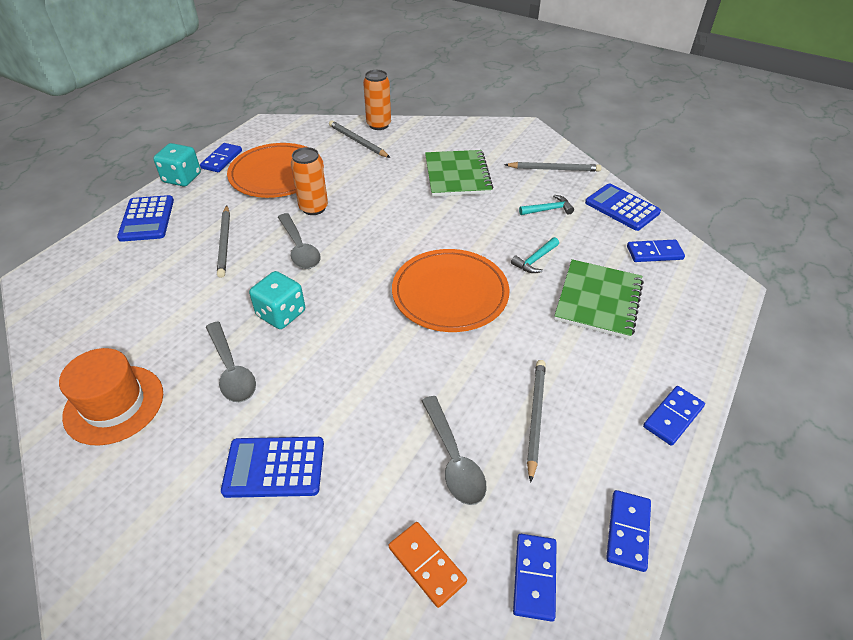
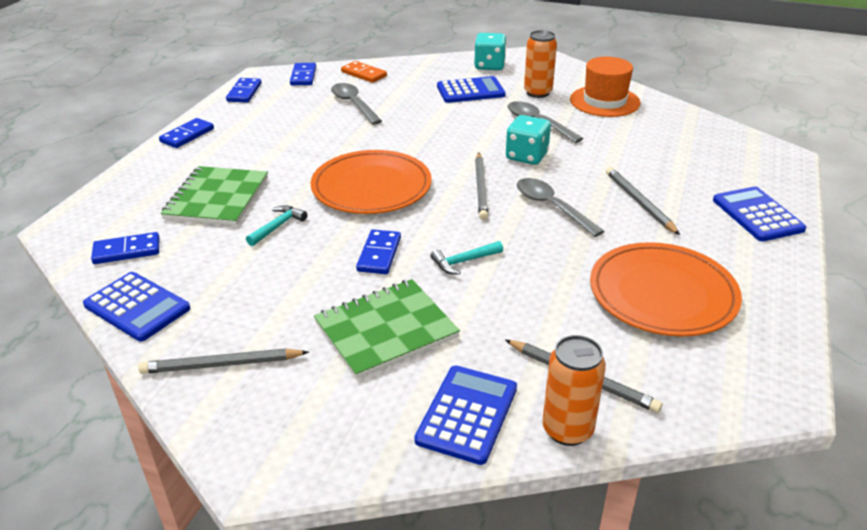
camera: 170 degrees right, 10 degrees down
turquoise dice [153,143,201,187] -> turquoise dice moved to [474,33,507,70]
blue domino [200,143,242,172] -> blue domino moved to [356,230,401,274]
orange can [291,147,328,215] -> orange can moved to [524,30,557,98]
green notebook [425,150,493,197] -> green notebook turned 75 degrees clockwise [314,279,460,379]
turquoise hammer [519,195,574,215] -> turquoise hammer moved to [430,241,503,275]
grey pencil [527,360,546,483] -> grey pencil moved to [475,152,488,220]
none -> blue calculator [414,365,517,465]

